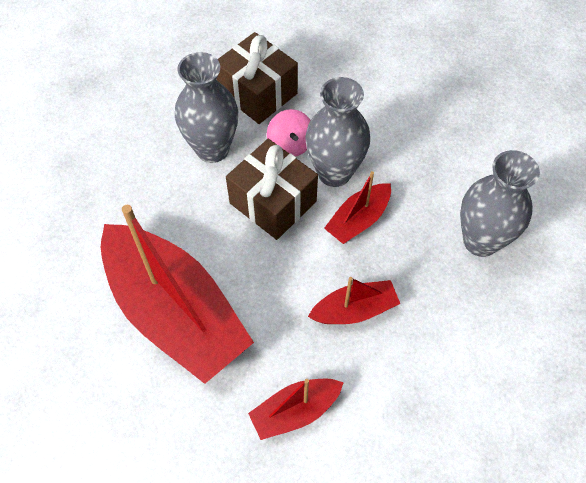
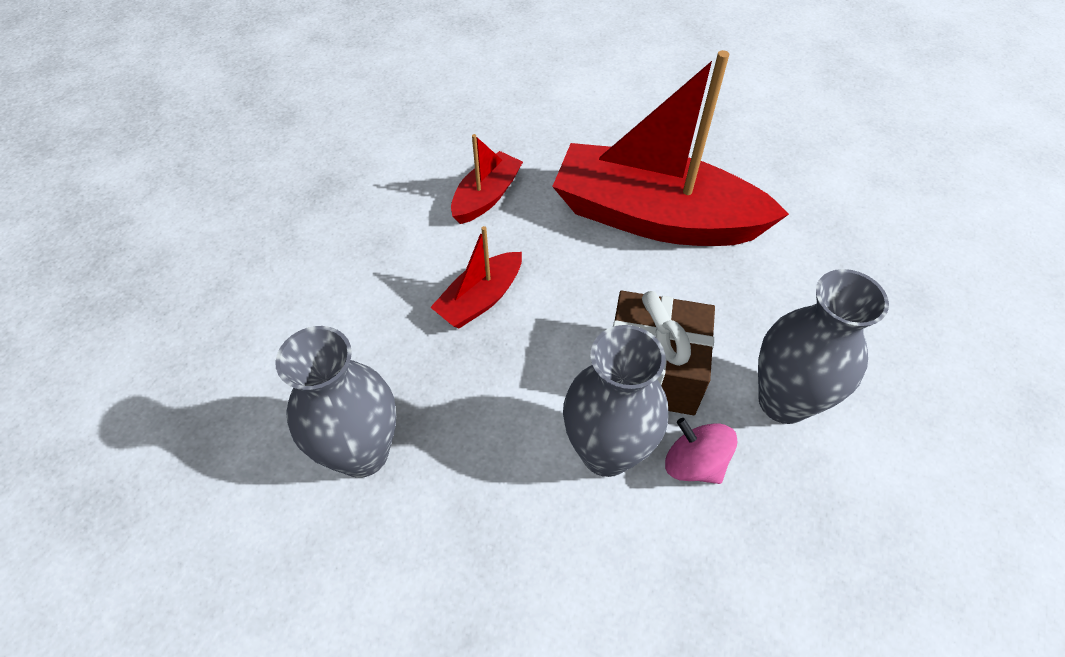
camera: 150 degrees right, 5 degrees down
brown gift [217,32,298,124] -> none
red boat [324,171,391,244] -> none

